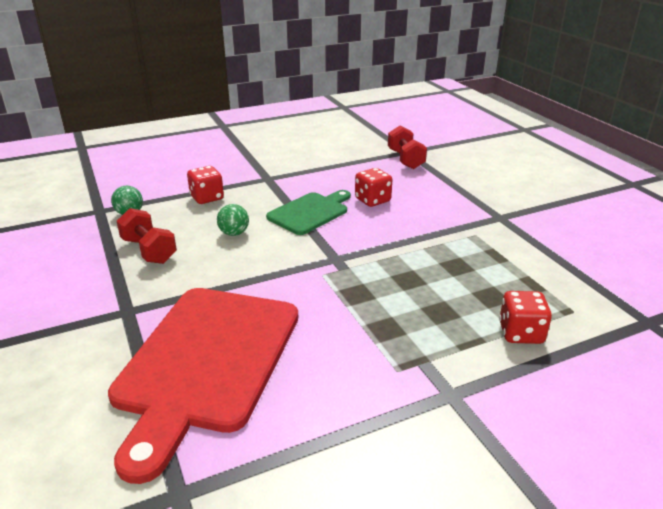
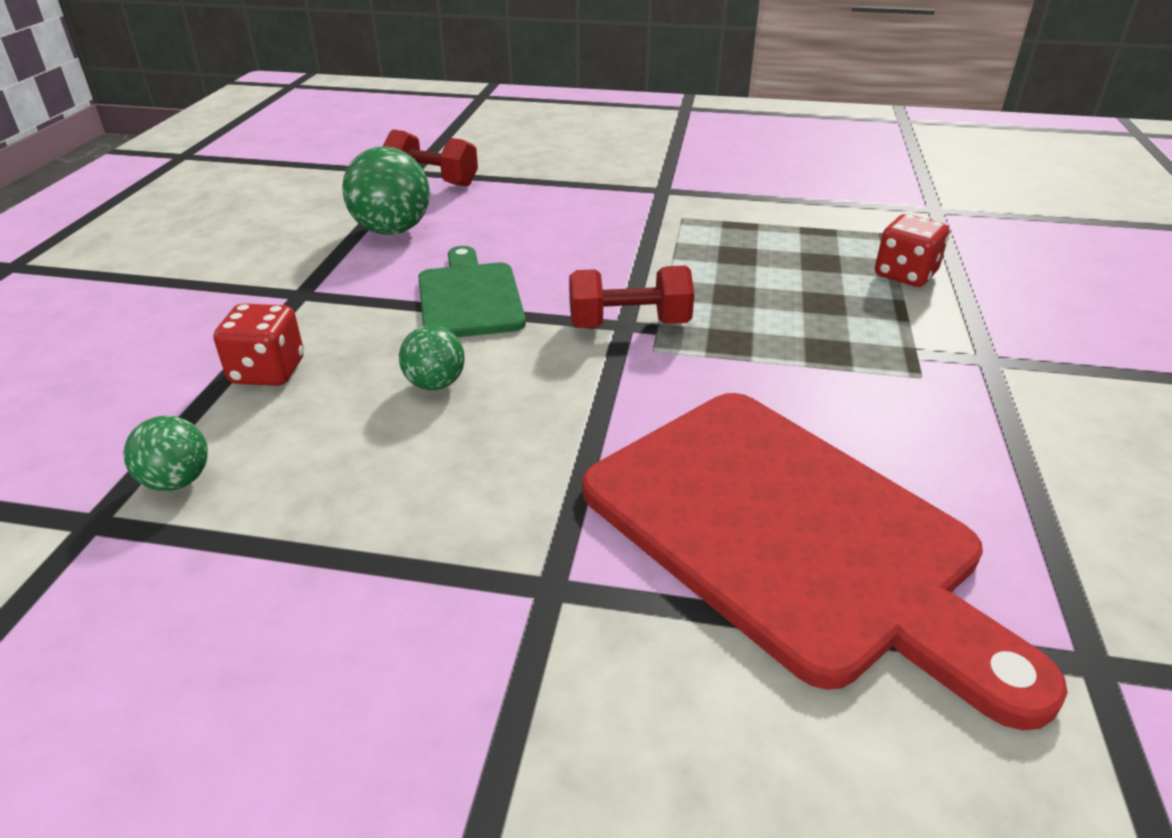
camera: 55 degrees left, 5 degrees up
red dumbbell [117,208,177,264] -> red dumbbell moved to [569,265,694,328]
red dice [355,168,392,207] -> none
none -> green ball [342,147,430,235]

